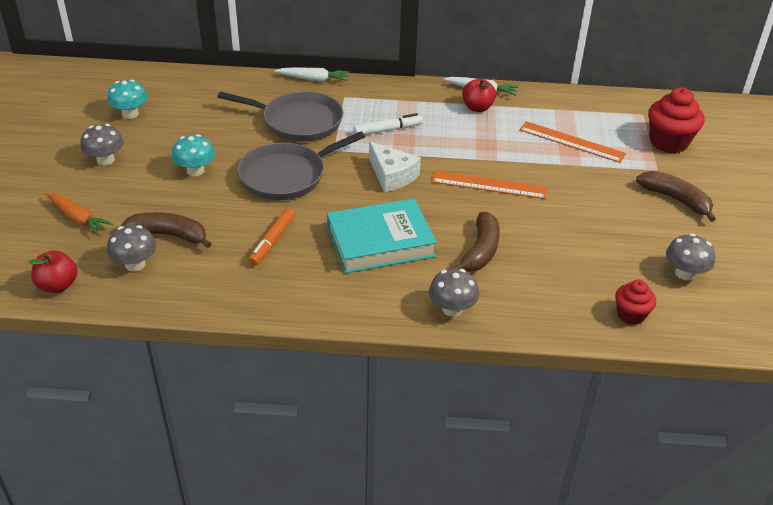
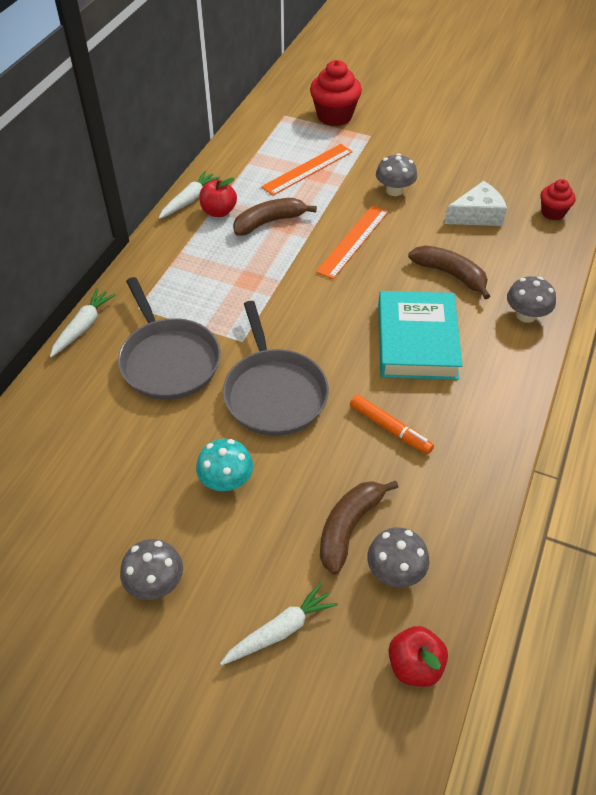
camera: 70 degrees left, 10 degrees up
orange carrot [45,193,114,236] -> white carrot [220,582,338,666]
turquoise mushroom [107,80,148,119] -> none
grey pan [218,91,343,142] -> grey pan turned 120 degrees clockwise [118,277,221,400]
white marker [354,113,423,135] -> none
white cheese [369,142,421,192] -> white cheese moved to [444,181,507,226]
brown banana [636,171,716,222] -> brown banana moved to [233,198,317,236]
grey mushroom [666,233,715,280] -> grey mushroom moved to [376,153,417,196]

